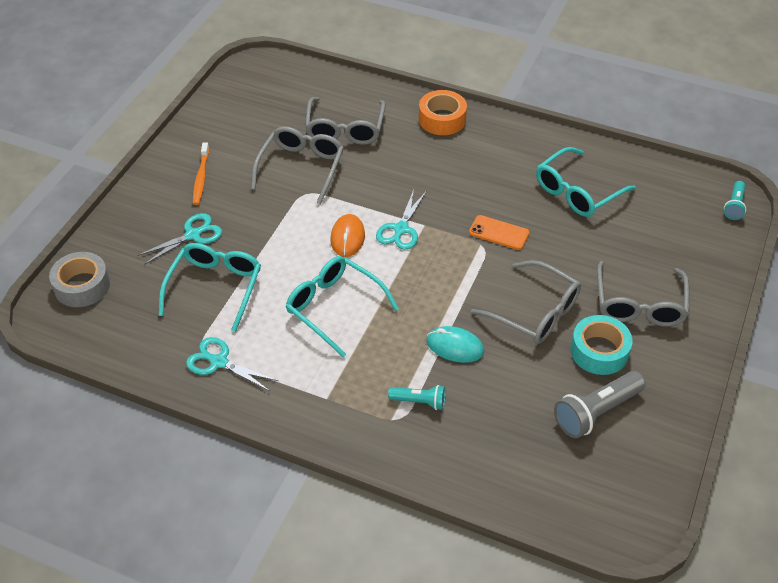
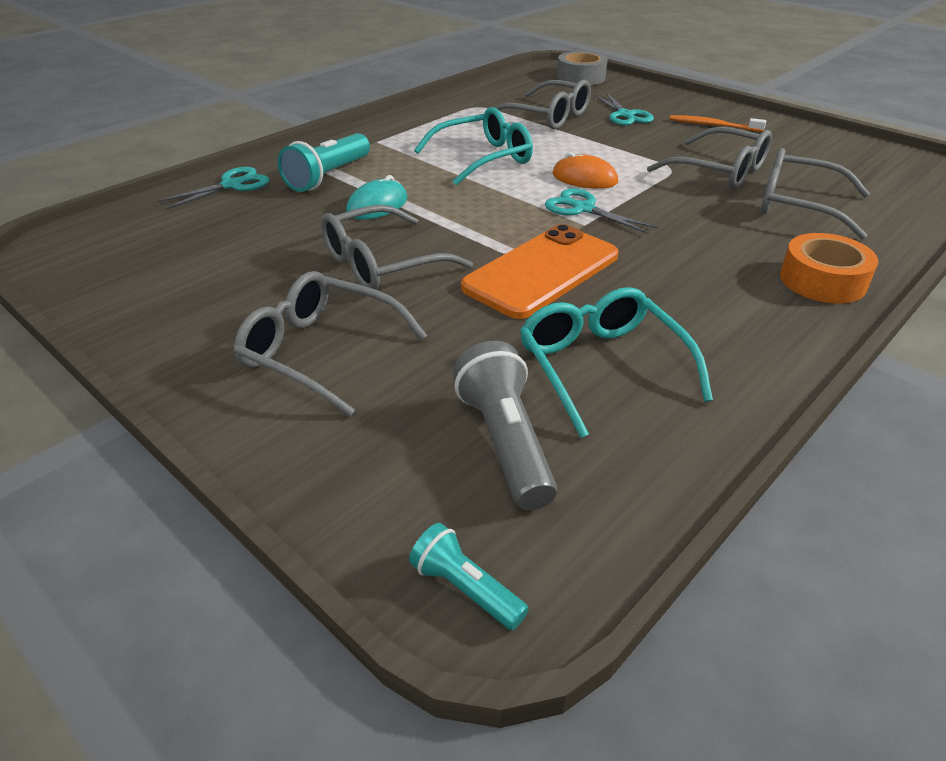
camera: 110 degrees right, 10 degrees down
turquoise glasses [159,243,261,332] -> grey glasses [494,80,591,130]
turquoise scissors [186,337,278,391] -> turquoise scissors moved to [157,167,270,210]
turquoise flashlight [388,385,446,410] -> turquoise flashlight [278,133,370,192], size x1.73
orange phone [469,215,529,250] -> orange phone [461,224,618,319], size x1.90
grey flashlight [554,371,645,438] -> grey flashlight moved to [453,341,557,510]
turquoise tape [571,315,633,375] -> none

